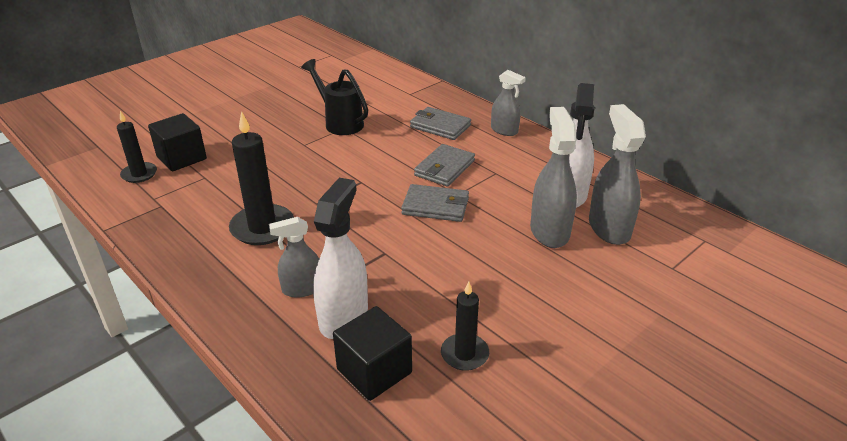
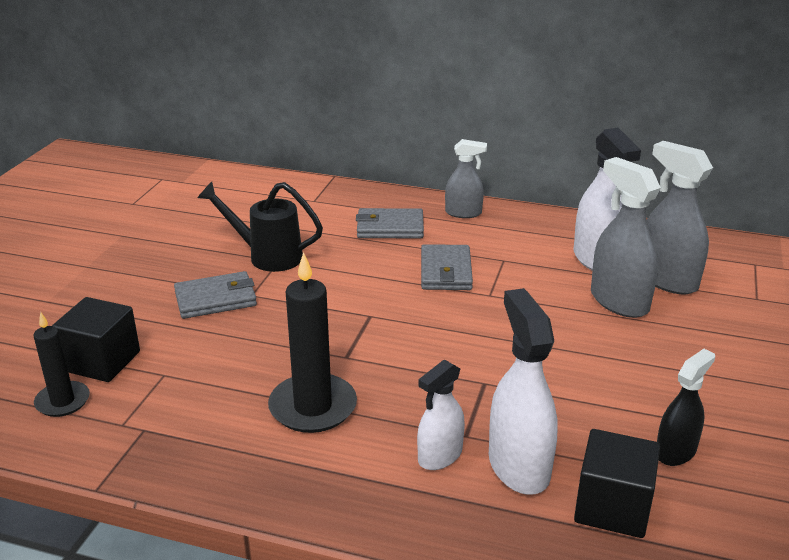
camera: 30 degrees left, 5 degrees down
grey spray bottle [269,217,319,297] -> white spray bottle [417,359,465,470]
grey wallet [401,184,469,222] -> grey wallet moved to [174,271,257,319]
black candle [441,281,489,371] -> black spray bottle [657,349,715,466]

